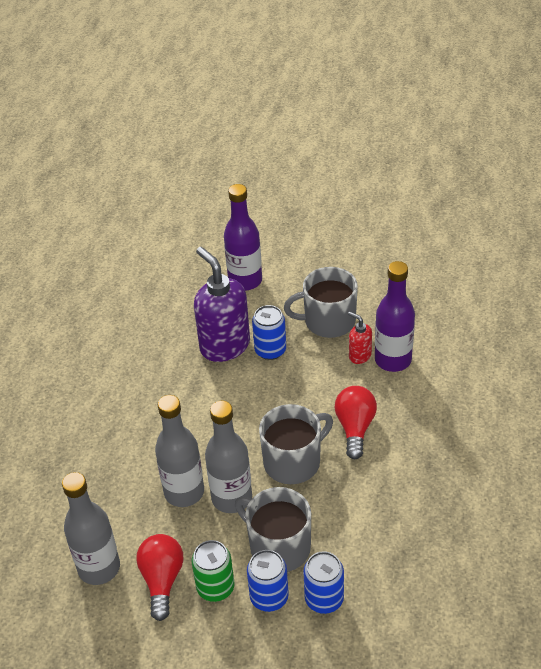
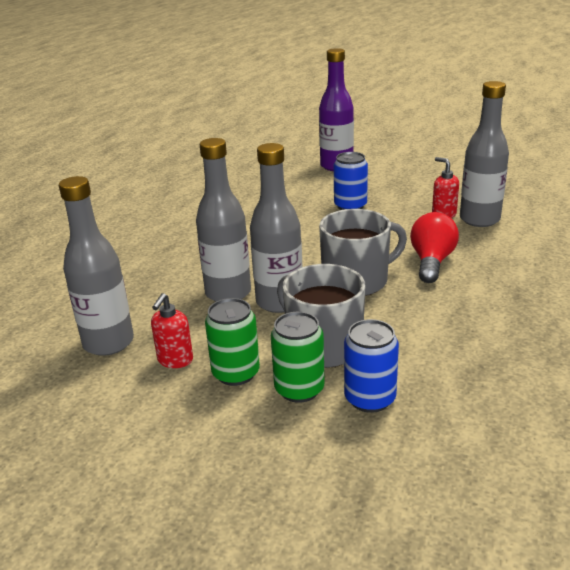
camera: 10 degrees right, 15 degrees down
red light bulb [136,534,183,621] -> red soap dispenser [151,293,193,368]
purple soap dispenser [194,247,250,362] -> none
blue can [247,550,289,612] -> green can [271,312,325,403]
grey mug [284,267,358,338] -> none
purple bottle [375,261,415,372] -> grey bottle [460,81,509,227]

